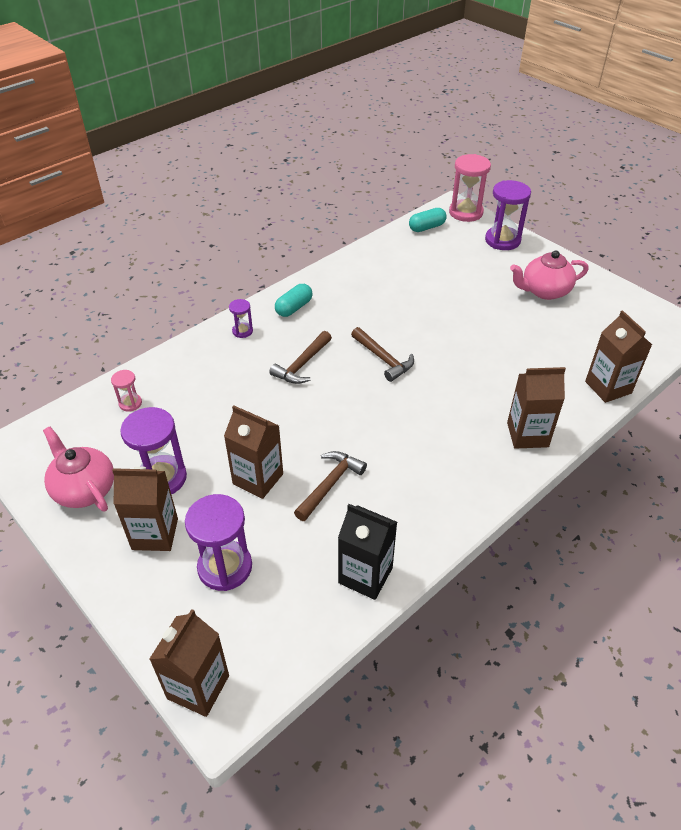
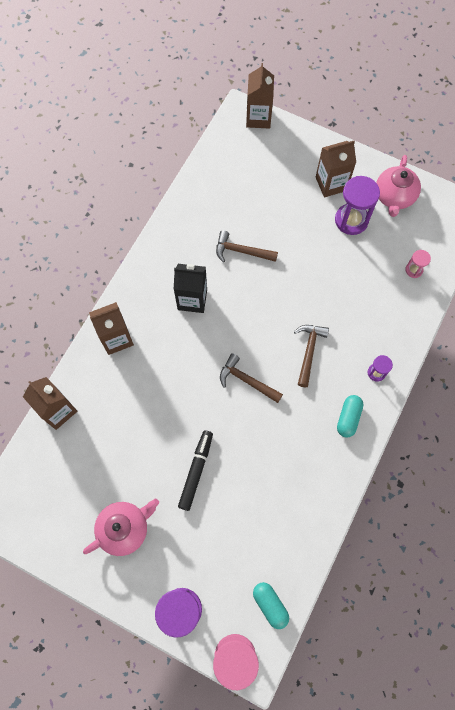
camera: 160 degrees right, 25 degrees up
pink teapot [43,427,114,511] -> pink teapot turned 75 degrees clockwise [376,155,421,217]
purple hourglass [185,494,252,591] -> none
brown carton [224,405,283,499] -> none
brown hammer [294,451,367,521] -> brown hammer turned 90 degrees clockwise [216,230,278,262]
black carton [338,504,397,600] -> black carton moved to [174,264,207,313]
turquoise capsule [409,208,447,232] -> turquoise capsule turned 75 degrees counterclockwise [253,582,289,629]
none -> black marker [178,430,213,511]

